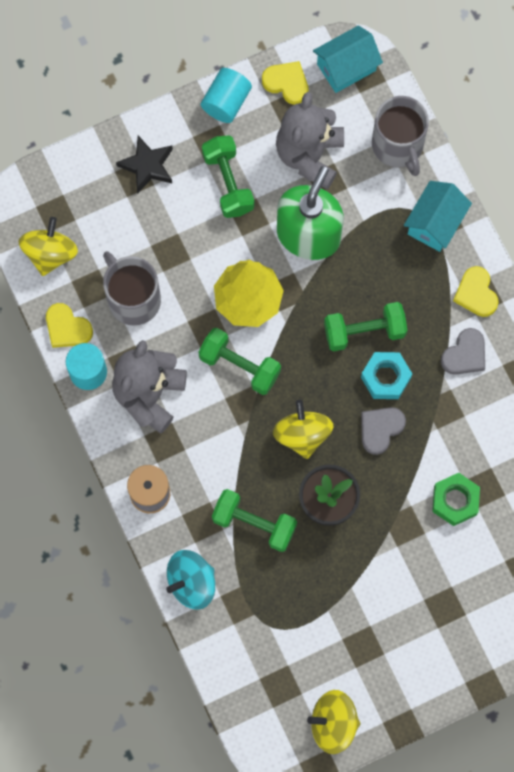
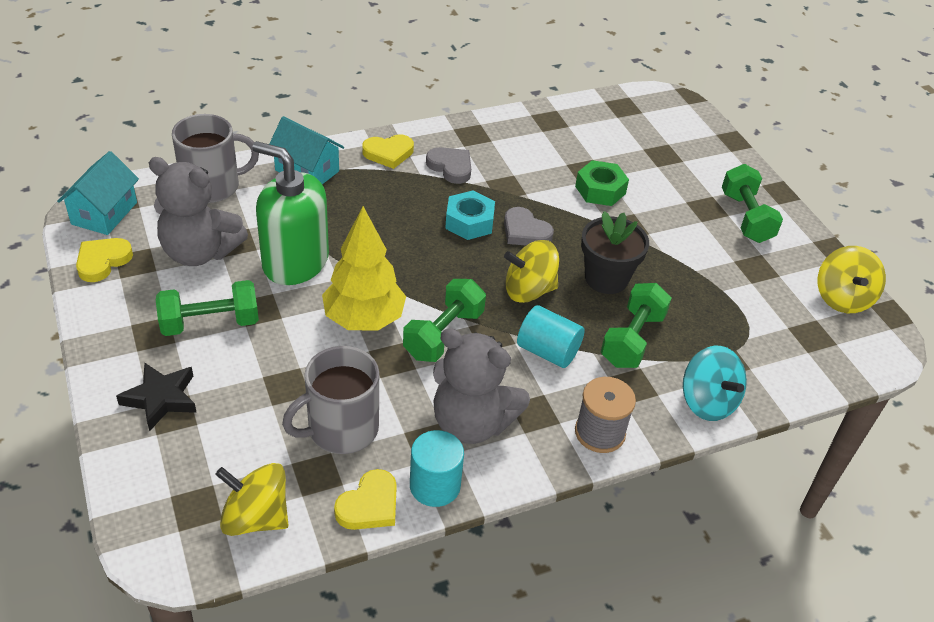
camera: 90 degrees left, 30 degrees down
turquoise cylinder [201,68,252,123] -> turquoise cylinder moved to [517,305,585,368]
turquoise house [313,25,383,93] -> turquoise house turned 45 degrees clockwise [57,151,139,235]
green dumbbell [324,302,408,351] -> green dumbbell moved to [722,164,783,243]

